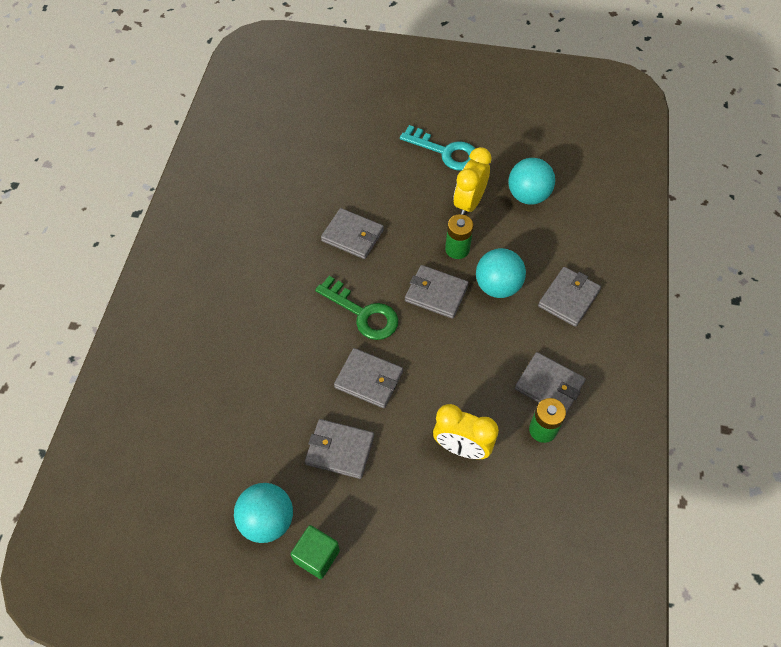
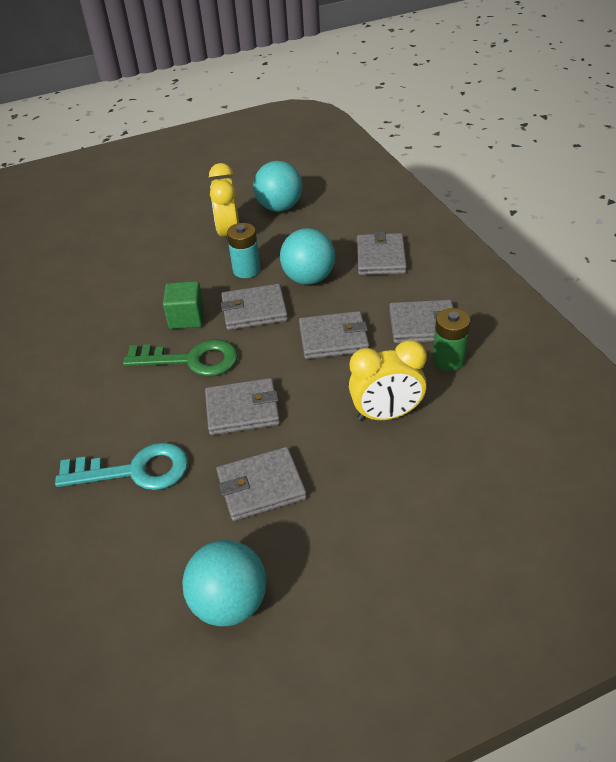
camera: 30 degrees left, 15 degrees down
green cube [291,525,340,579] -> green cube moved to [163,281,204,329]
grey wallet [321,208,384,259] -> grey wallet moved to [299,311,369,359]
turquoise key [400,125,475,171] -> turquoise key moved to [55,442,188,490]
green battery [445,214,473,259] -> turquoise battery [227,223,260,278]

